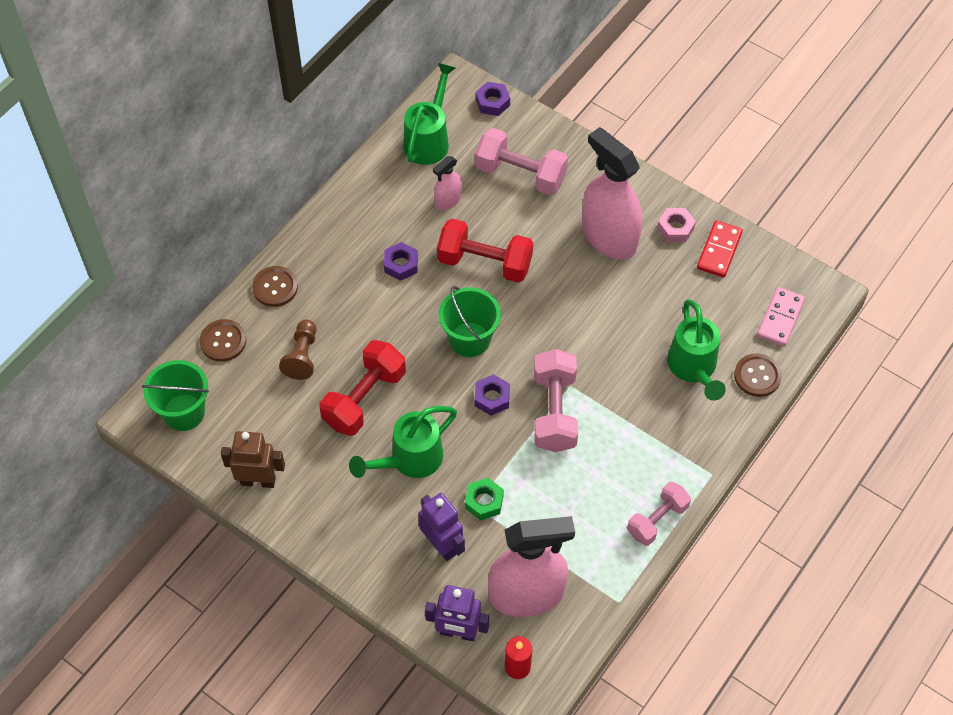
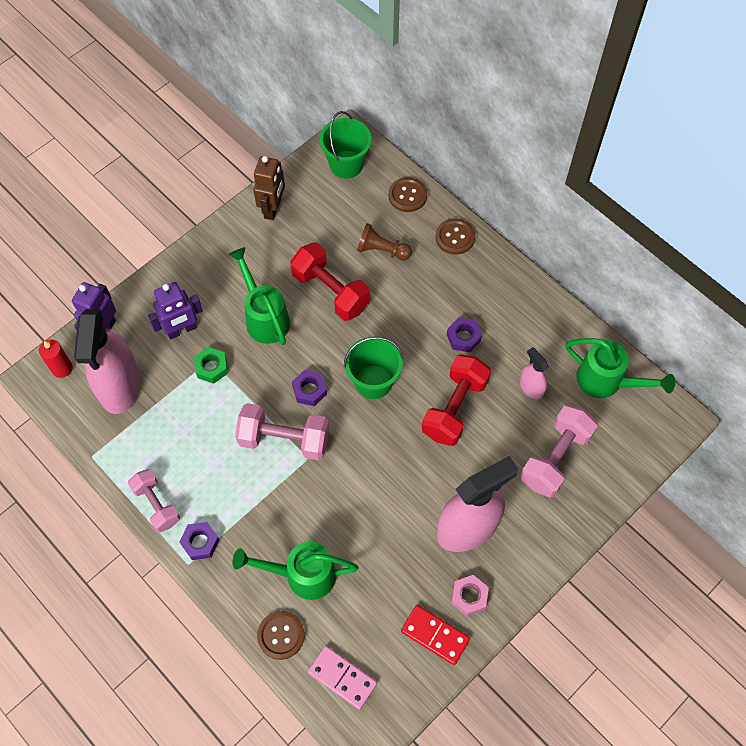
camera: 100 degrees right, 5 degrees up
purple nut [475,82,510,116] -> purple nut moved to [179,522,220,560]

